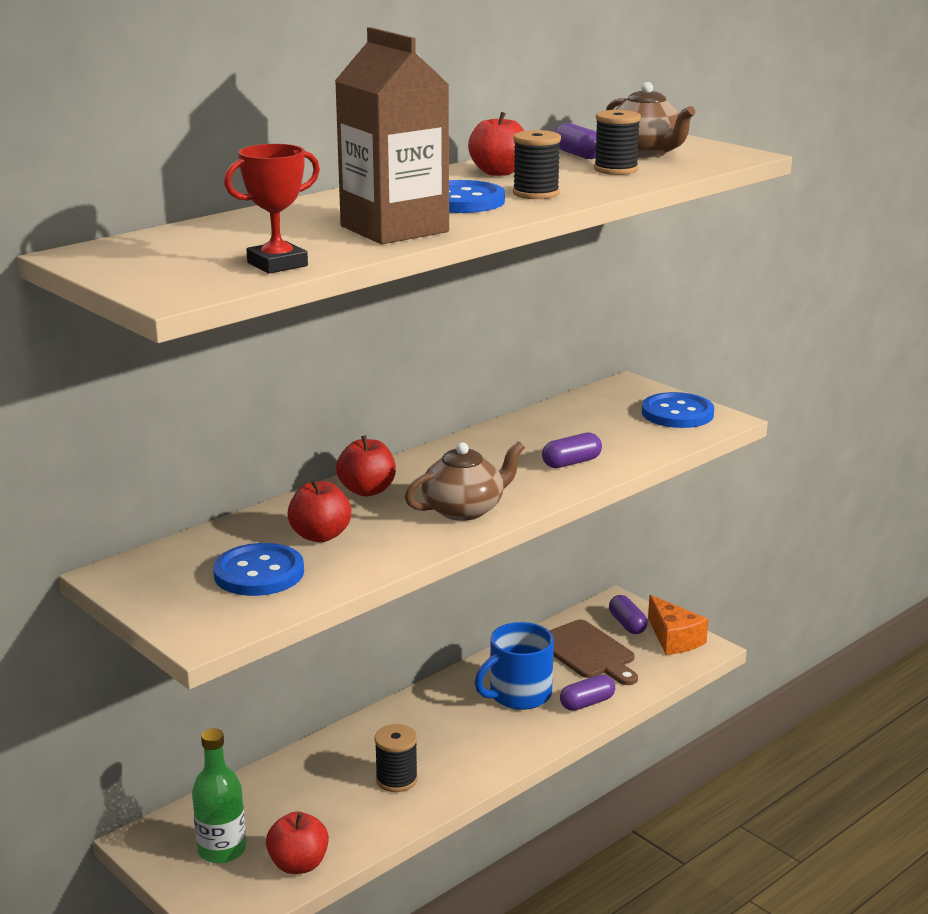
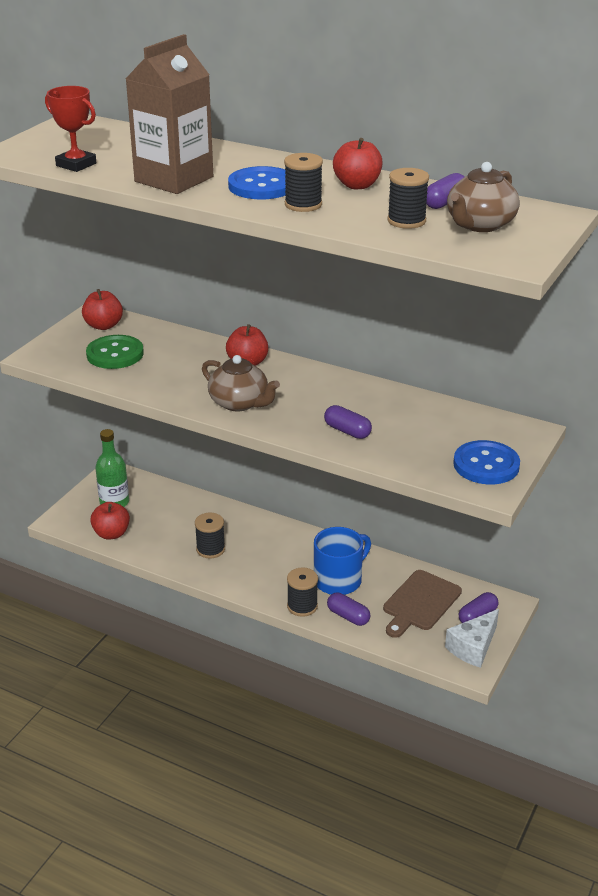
camera: 70 degrees right, 10 degrees up
blue button [213,543,304,596] -> green button [86,335,144,369]
red apple [288,479,351,542] -> red apple moved to [82,289,123,330]
blue mug [475,622,554,710] -> blue mug turned 105 degrees clockwise [314,527,371,595]
orange cheese [648,595,708,655] -> white cheese [445,609,499,668]
none -> black spool [287,567,318,617]

